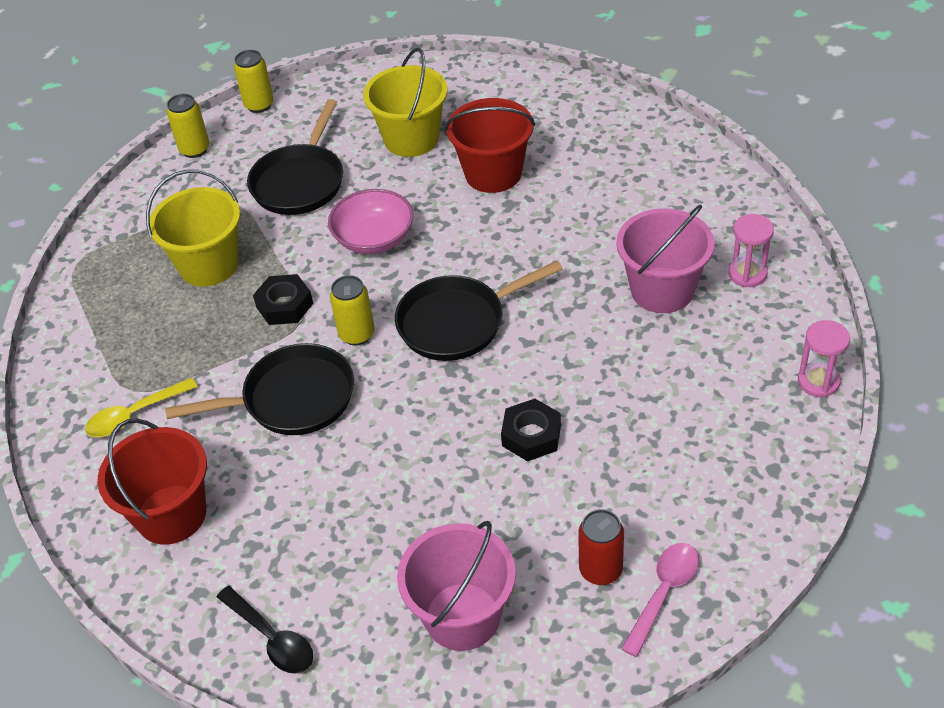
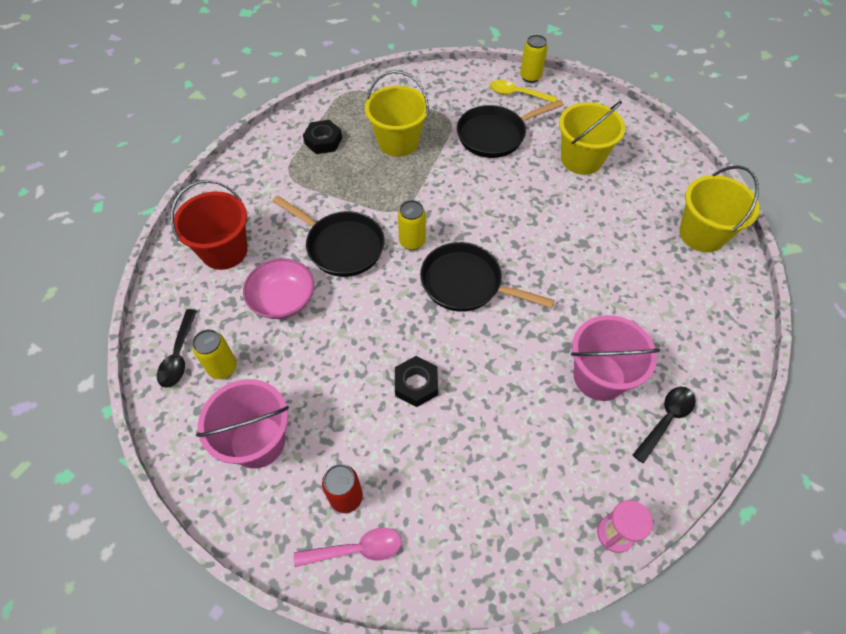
camera: 45 degrees right, 10 degrees up
yellow spoon [85,378,198,437] -> yellow spoon moved to [490,80,557,102]
yellow can [167,94,209,158] -> yellow can moved to [192,329,237,379]
black nut [253,274,313,325] -> black nut moved to [303,120,342,154]
pink bowl [328,189,413,254] -> pink bowl moved to [243,258,314,319]
red bucket [445,98,535,193] -> none
pink hourglass [728,214,774,287] -> black spoon [633,387,696,463]
none -> yellow bucket [679,165,760,252]

